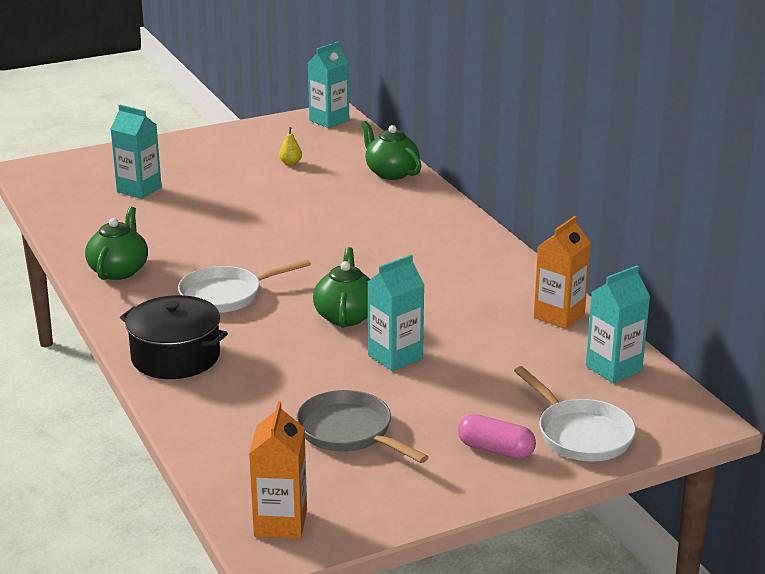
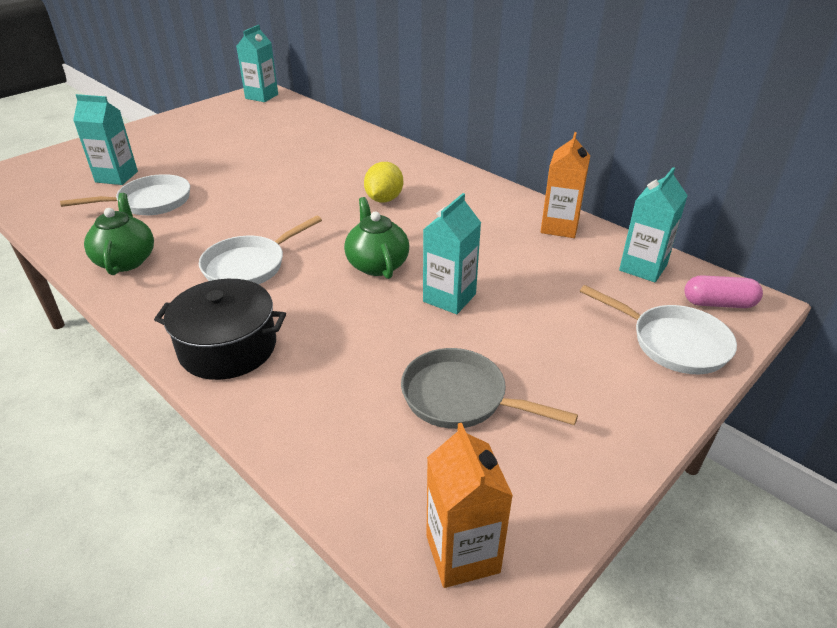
camera: 20 degrees left, 10 degrees up
yellow pear [279,127,302,166] -> none
green teapot [361,121,421,180] -> none
pink capsule [458,414,536,459] -> pink capsule moved to [684,275,763,308]
none -> white pan [60,174,190,215]
none -> yellow lemon [364,162,403,203]

